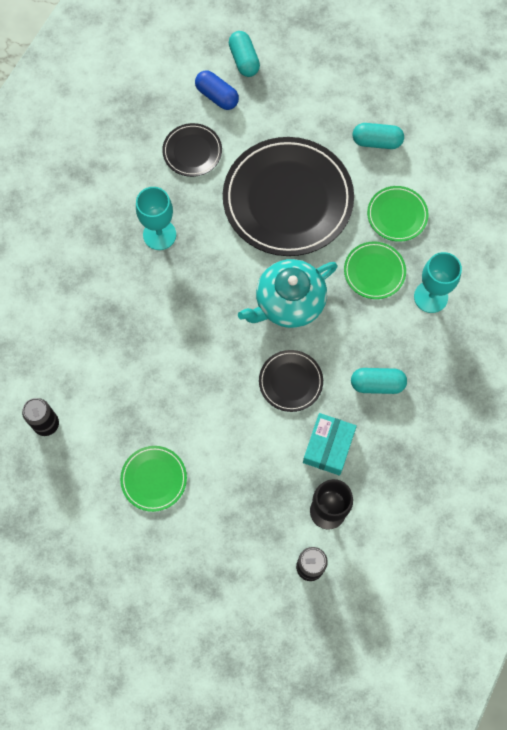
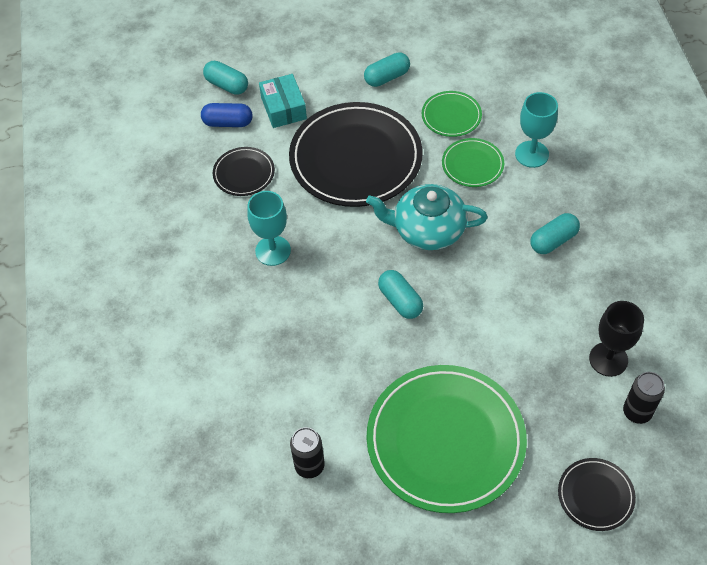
camera: 35 degrees left, 15 degrees down
green plate [120,446,187,512] -> green plate [366,365,527,513], size x2.15
turquoise teapot [238,259,338,328] -> turquoise teapot turned 75 degrees clockwise [366,184,488,250]
black plate [259,350,323,412] -> black plate moved to [558,458,636,531]
turquoise box [303,413,357,475] -> turquoise box moved to [259,74,307,128]
none -> turquoise capsule [378,270,423,319]

